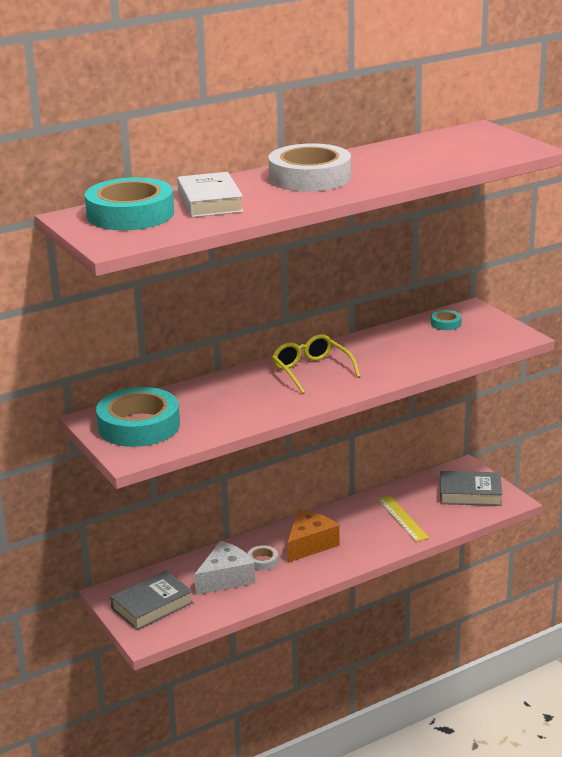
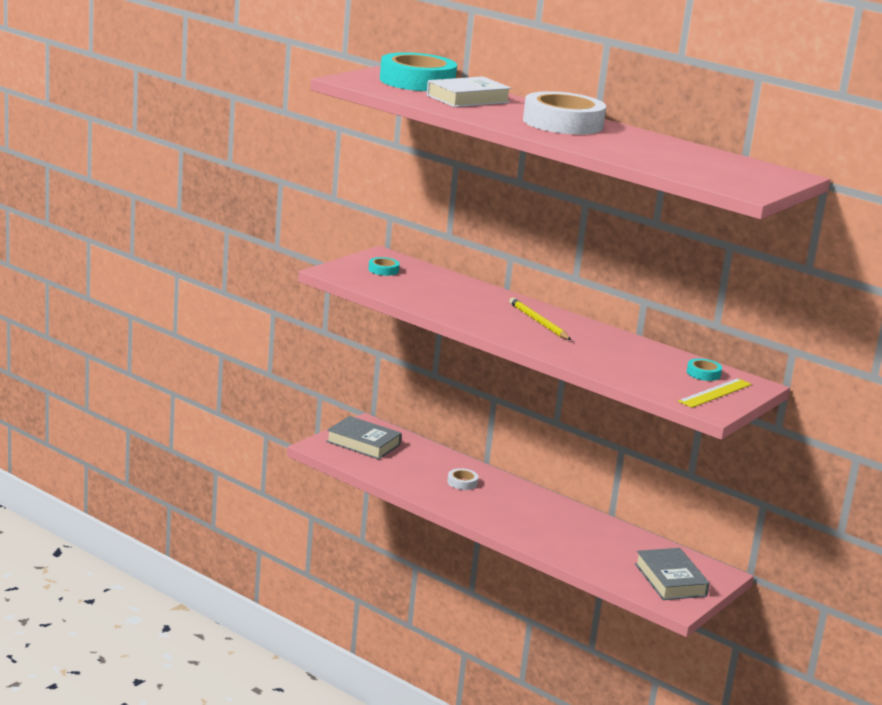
camera: 65 degrees right, 5 degrees down
turquoise tape [96,387,180,447] -> turquoise tape [368,257,400,276], size x0.42
white cheese [194,541,255,595] -> none
yellow glasses [272,334,360,394] -> yellow pencil [509,298,571,340]
orange cheese [287,509,340,563] -> none
yellow ruler [378,496,429,542] -> yellow ruler moved to [678,378,752,408]

